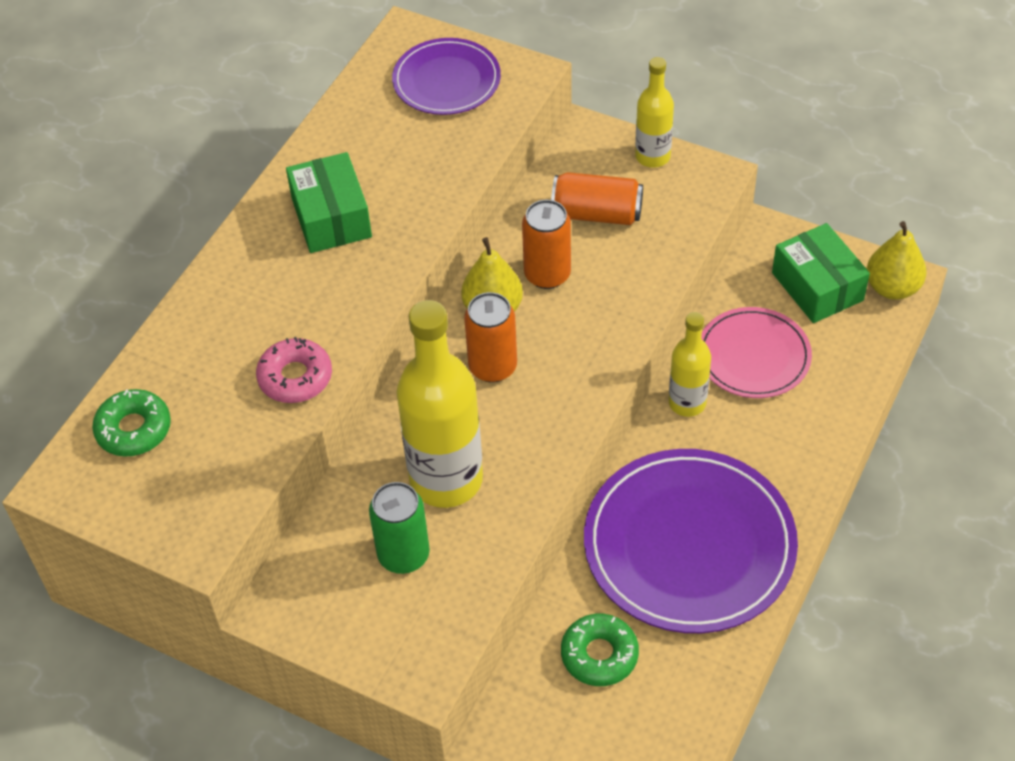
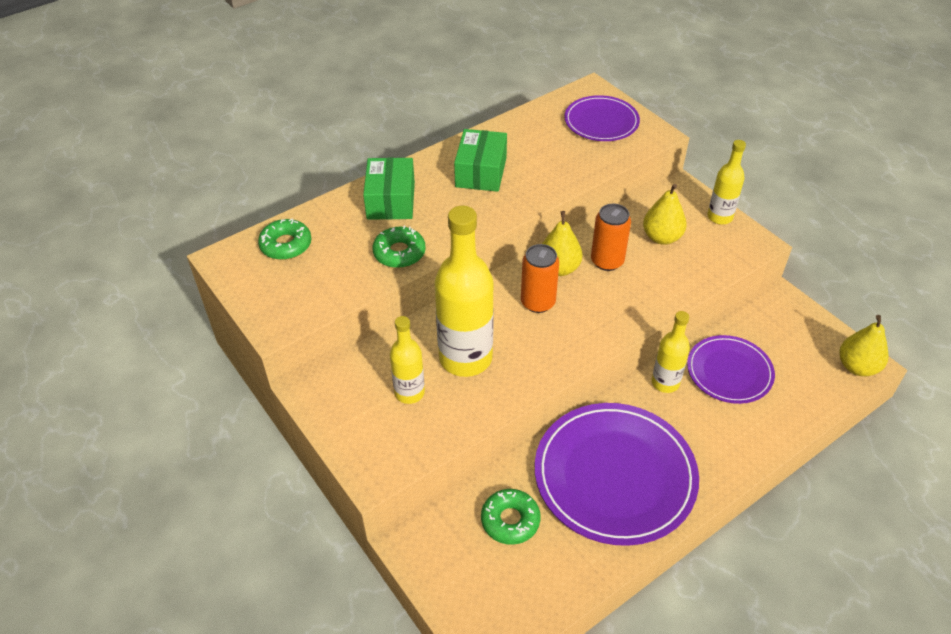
camera: 25 degrees right, 5 degrees down
pink donut [256,337,332,403] -> green donut [372,226,426,268]
green can [369,482,430,574] -> yellow bottle [390,316,425,404]
orange can [551,172,643,225] -> yellow pear [643,184,687,245]
pink plate [701,307,812,398] -> purple plate [687,335,775,404]
green box [772,223,870,323] -> green box moved to [363,158,415,219]

